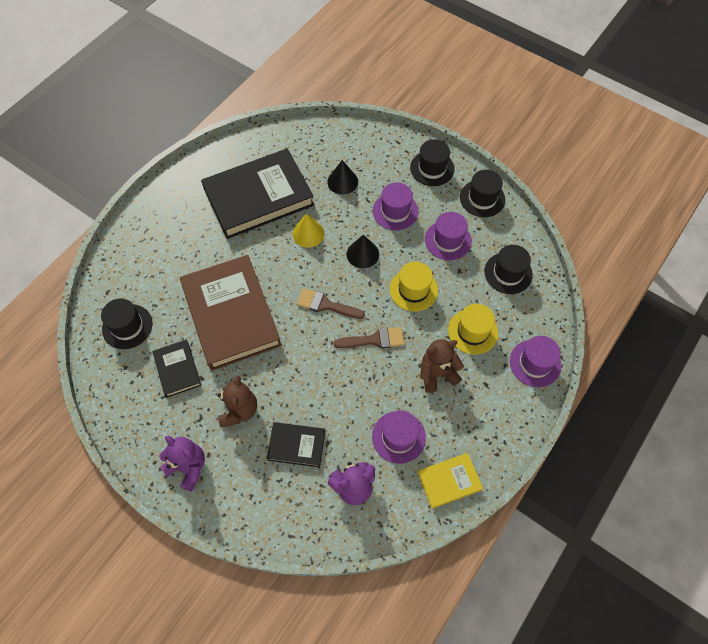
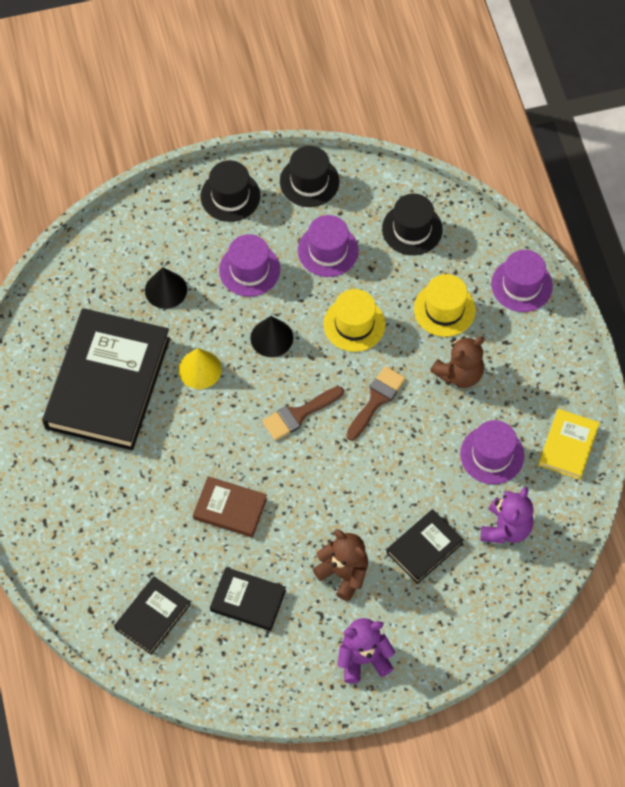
camera: 50 degrees left, 0 degrees up
black hat [101,298,152,349] -> black book [114,576,190,655]
brown book [180,255,282,371] -> brown book [193,476,267,538], size x0.47
brown teddy bear [420,339,464,393] -> brown teddy bear turned 150 degrees counterclockwise [430,336,484,388]

